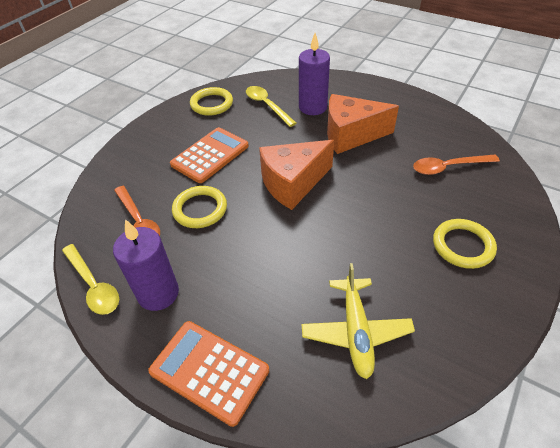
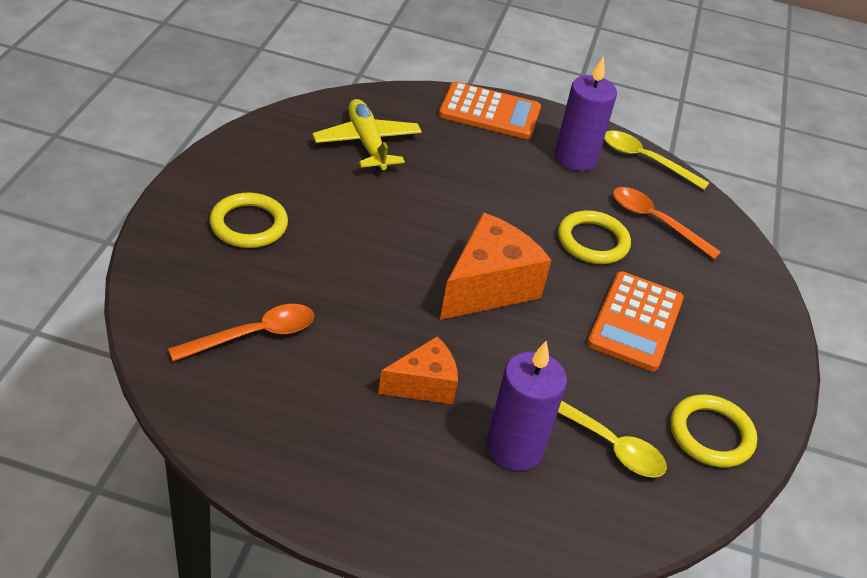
camera: 155 degrees right, 5 degrees down
orange cheese [327,94,399,154] -> orange cheese [378,337,458,404], size x0.61

